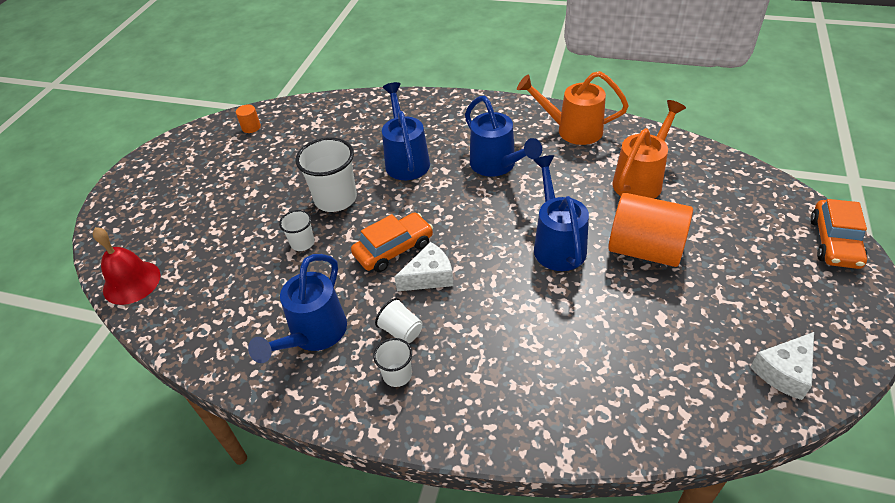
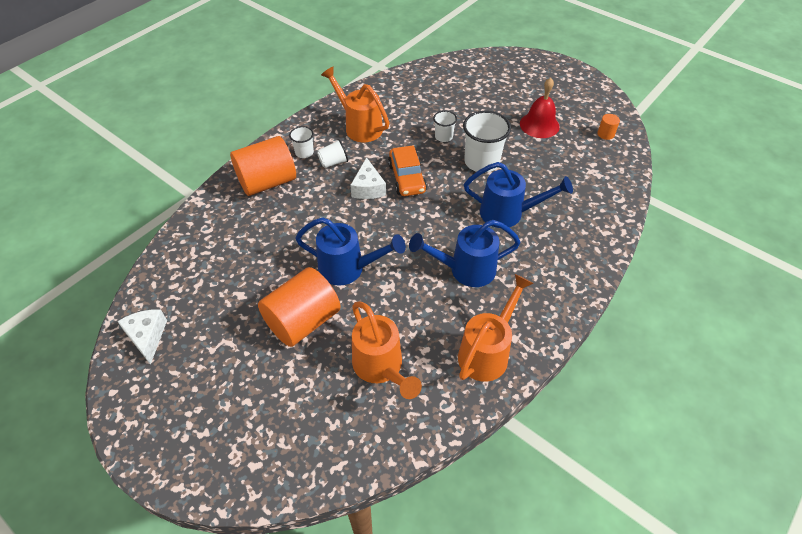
camera: 110 degrees right, 5 degrees up
red bell [93,227,161,305] -> red bell moved to [520,77,560,138]
blue watering can [248,254,347,363] -> orange watering can [321,66,390,142]
orange car [811,199,868,269] -> none
none -> orange cylinder [230,136,296,196]

